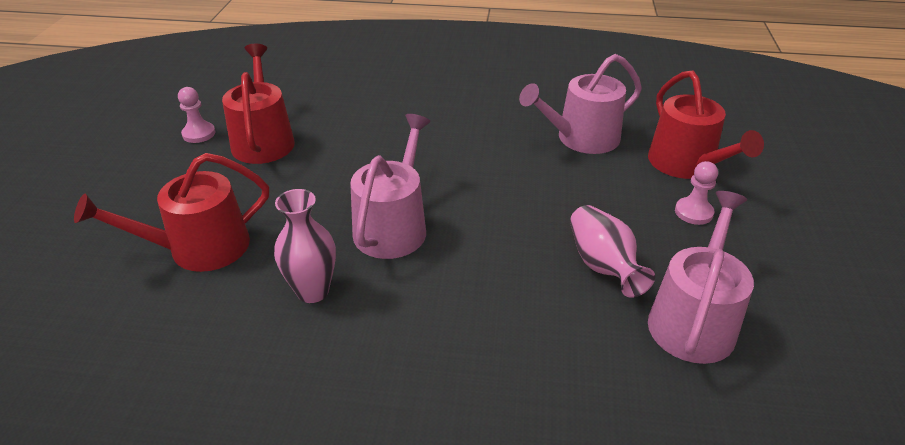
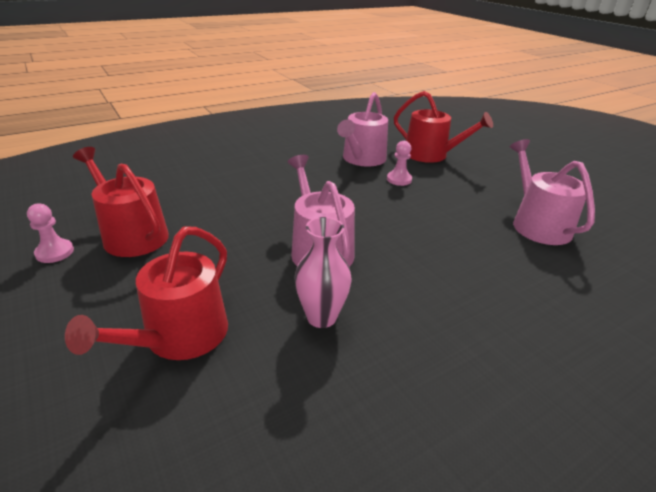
camera: 40 degrees left, 5 degrees down
pink vase [570,205,655,298] -> none
pink pawn [675,161,718,225] -> pink pawn moved to [387,141,412,186]

